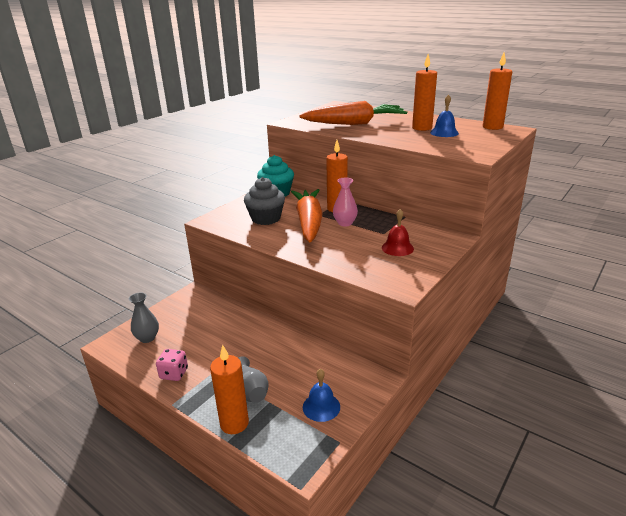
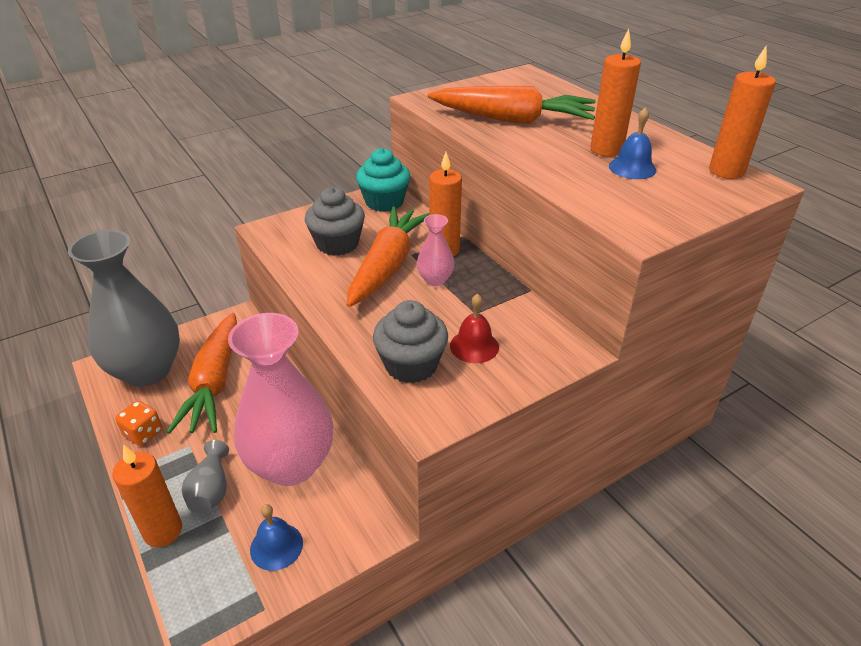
camera: 20 degrees right, 10 degrees up
grey vase [129,292,159,343] -> grey vase [68,230,180,387], size x2.34
pink dice [156,349,188,381] -> orange dice [115,401,162,446]
none -> orange carrot [167,313,237,434]
none -> pink vase [228,313,333,486]
none -> grey cupcake [373,300,448,383]

